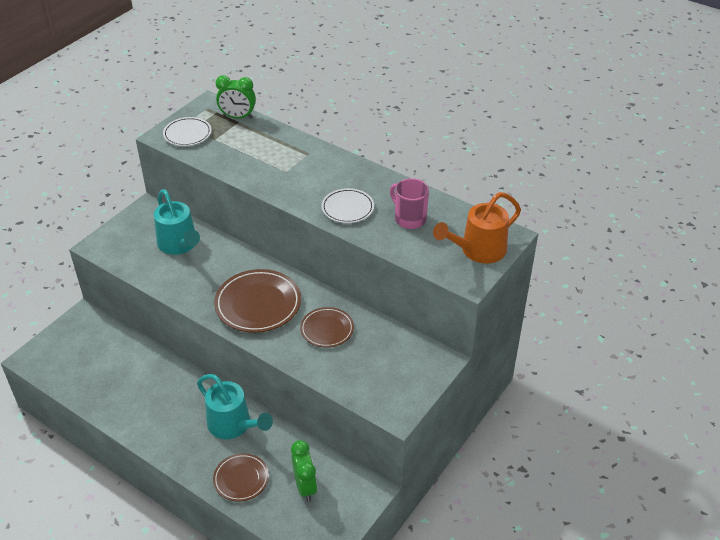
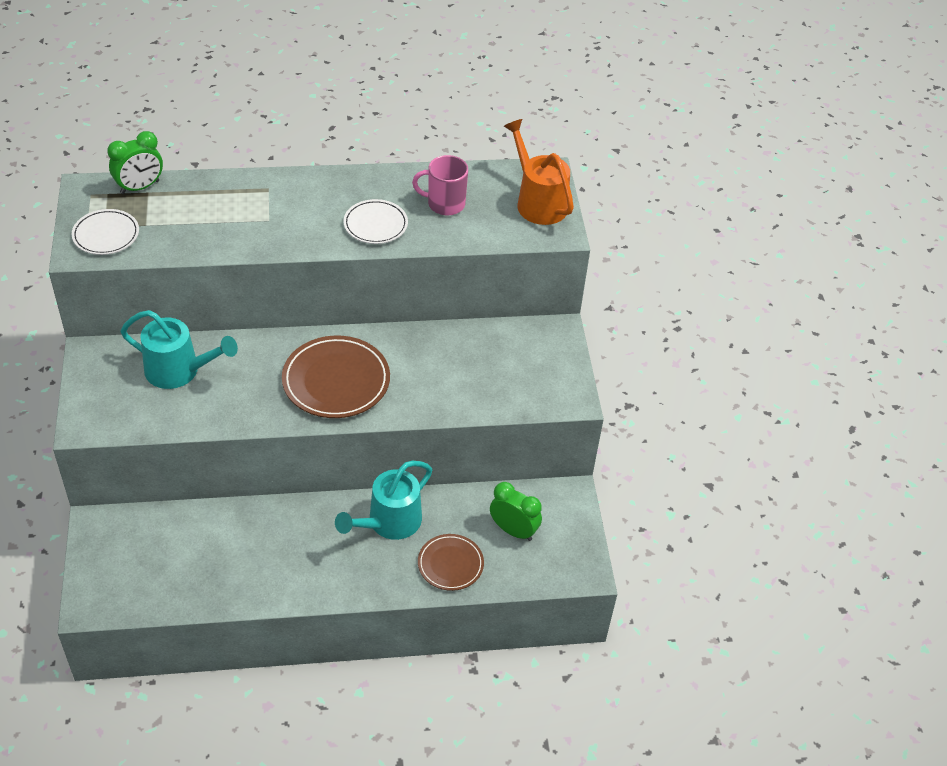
camera: 45 degrees left, 5 degrees up
turquoise watering can [197,374,273,439] -> turquoise watering can turned 135 degrees clockwise [335,461,432,540]
brown plate [300,307,354,348] -> none
orange watering can [433,192,521,263] -> orange watering can turned 135 degrees clockwise [504,119,574,225]

